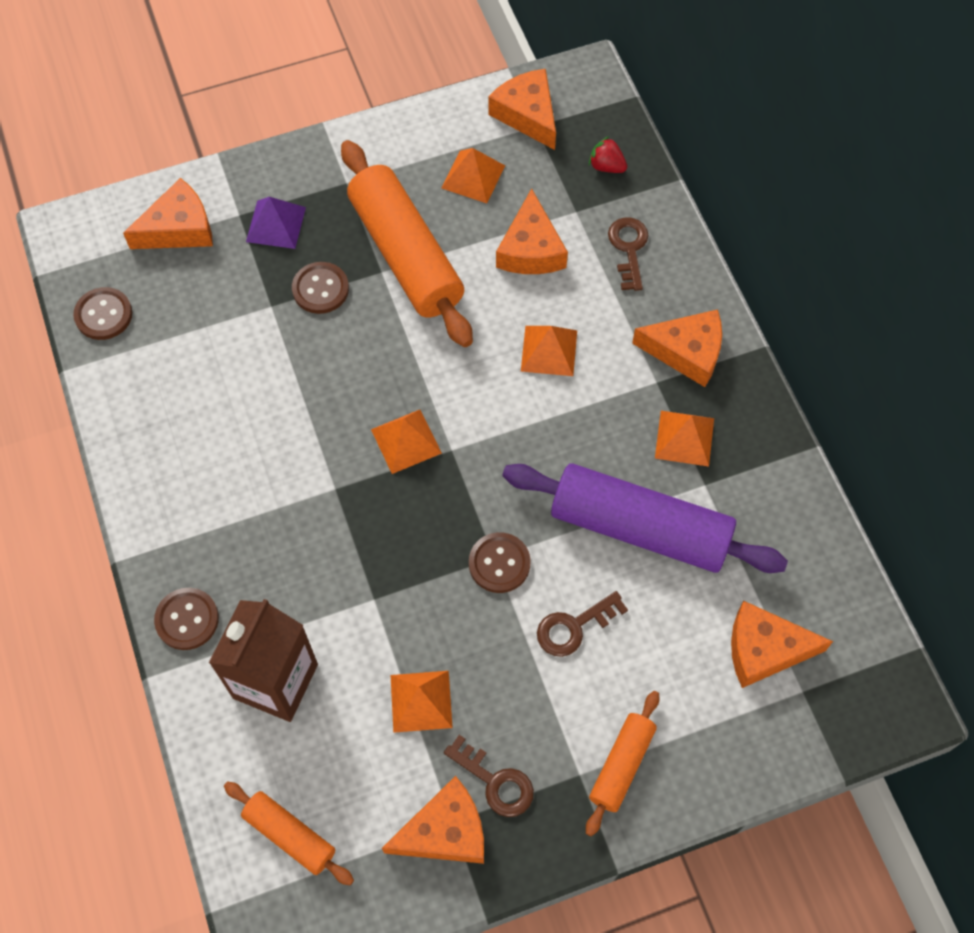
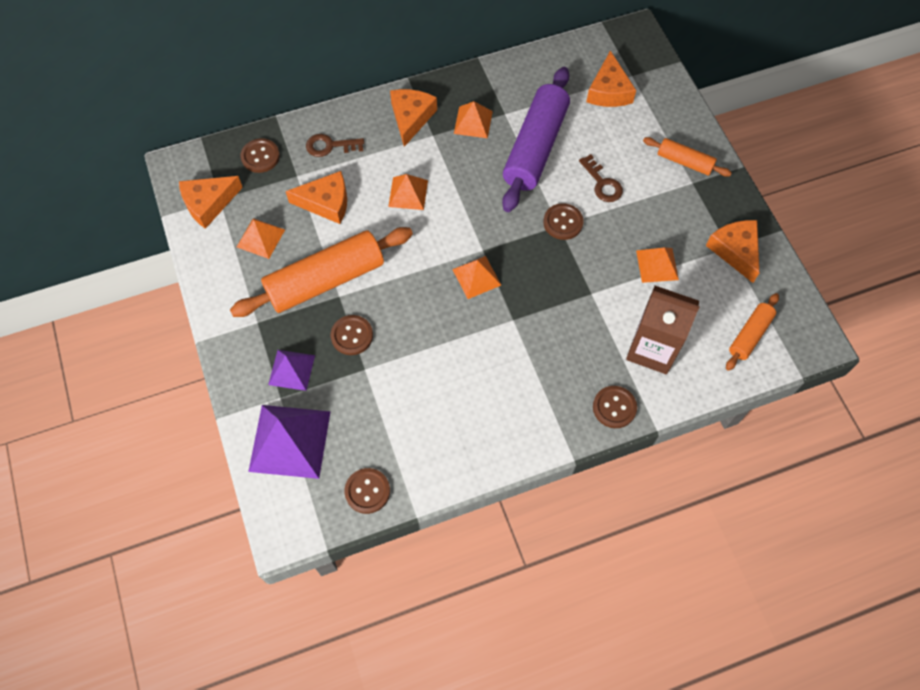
camera: 90 degrees left, 0 degrees up
orange cheese [123,178,213,249] -> purple pyramid [248,405,331,479]
brown key [444,735,534,817] -> none
red strawberry [589,136,627,173] -> brown button [241,138,280,173]

